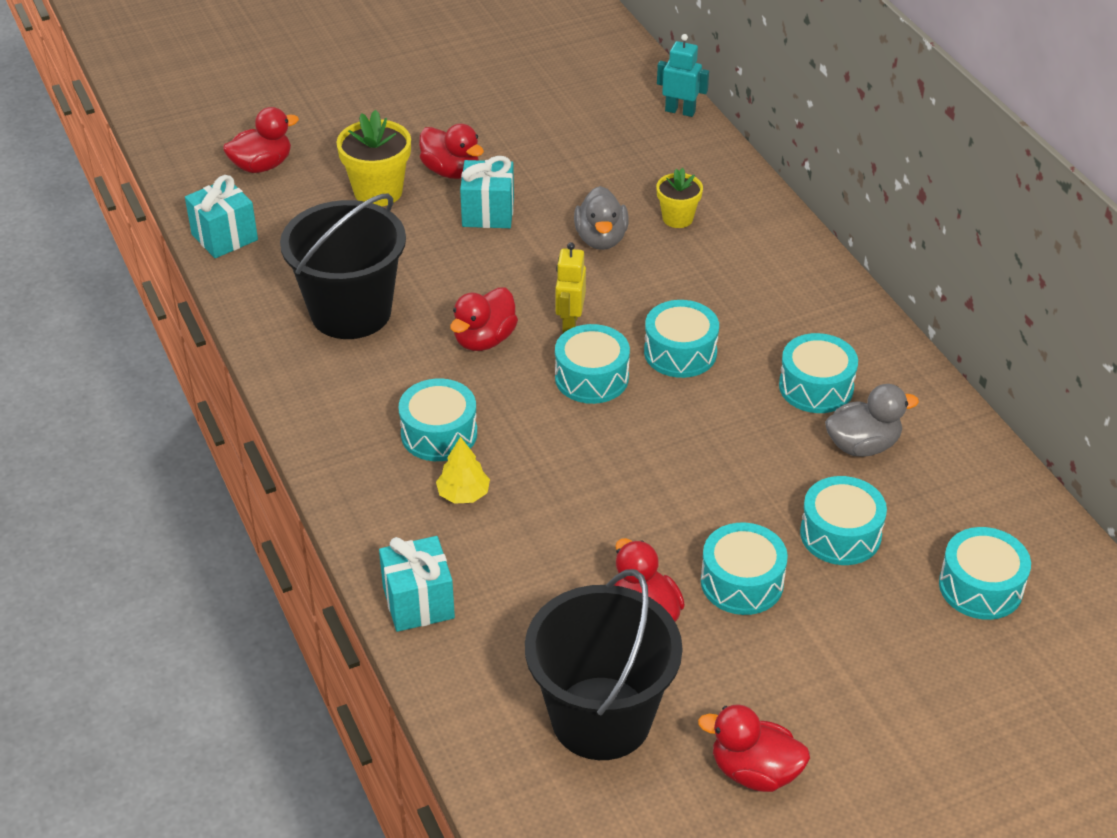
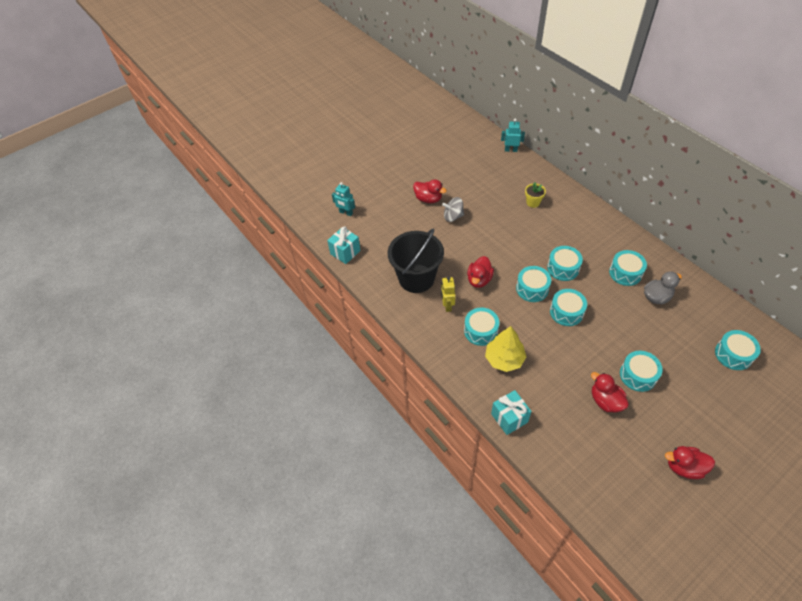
camera: 10 degrees left, 10 degrees up
red duck [223,107,299,173] -> turquoise robot [332,182,355,216]
yellow flower pot [337,110,411,206] -> none
yellow tree [436,437,490,504] -> yellow tree [485,326,526,372], size x1.70
turquoise gift [460,156,514,228] -> grey spinning top [442,197,464,222]
black bucket [525,569,683,760] -> none
yellow robot [555,242,586,333] -> yellow robot moved to [441,277,456,312]
grey duck [574,186,629,250] -> none
turquoise drum [800,476,887,565] -> turquoise drum moved to [550,289,587,326]

